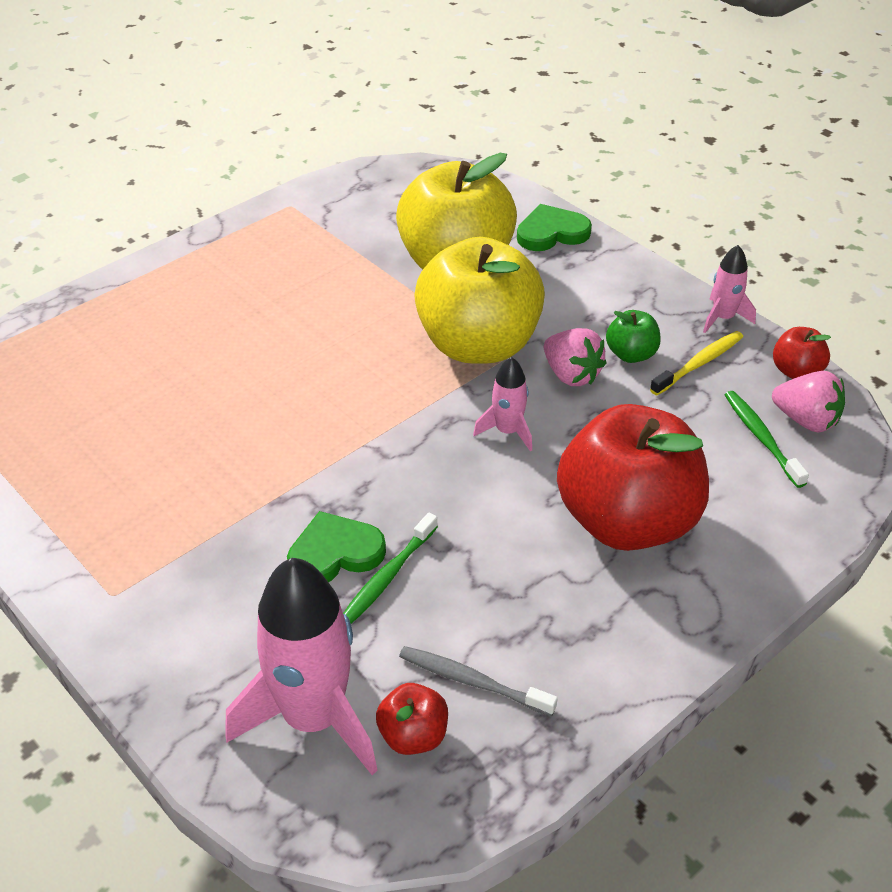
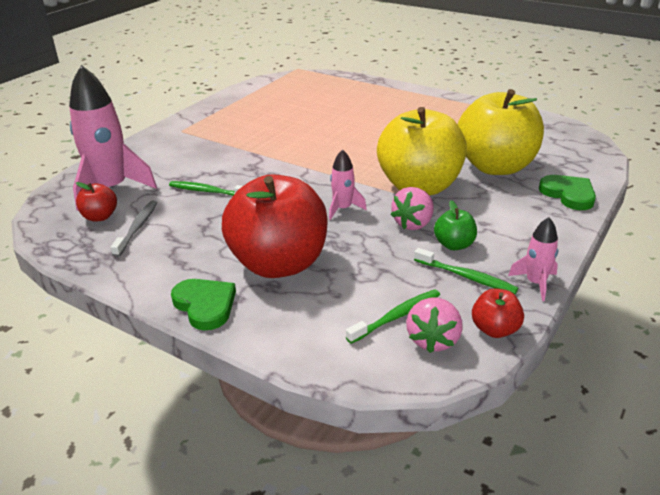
camera: 75 degrees right, 10 degrees down
green heart [287,511,386,582] -> green heart moved to [171,279,236,330]
yellow toothbrush [650,331,743,395] -> green toothbrush [414,248,518,294]

